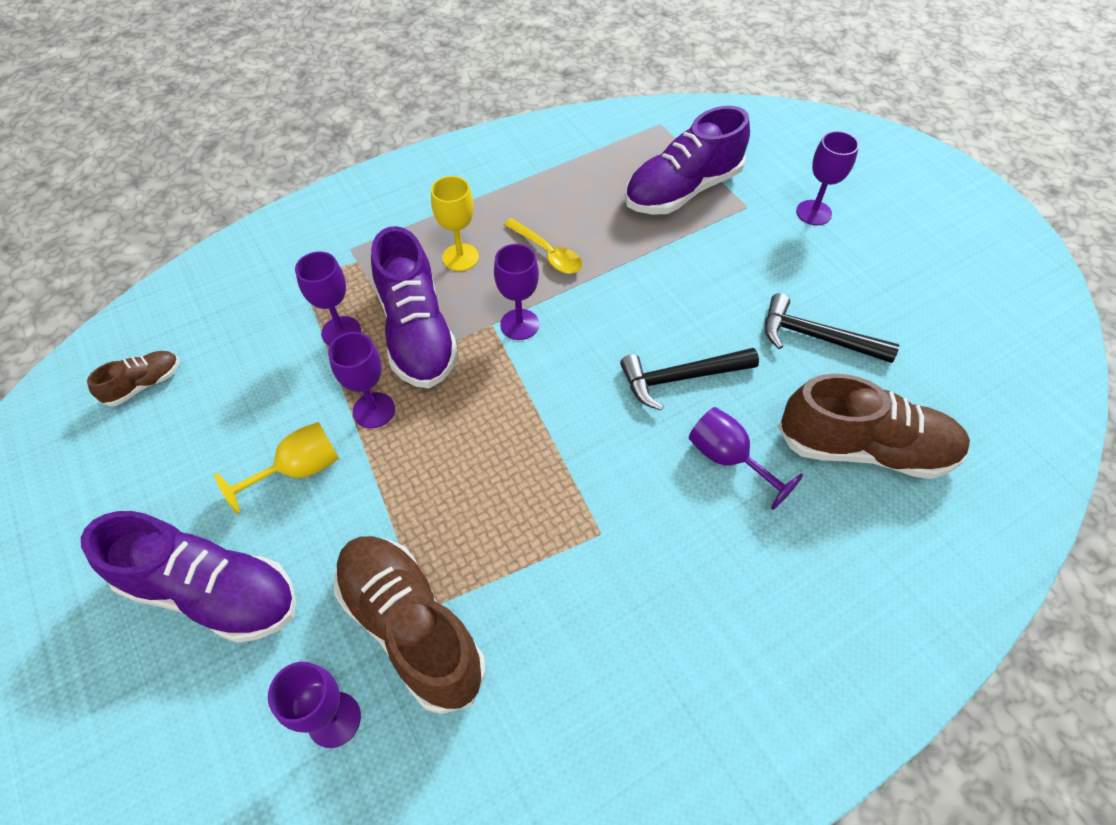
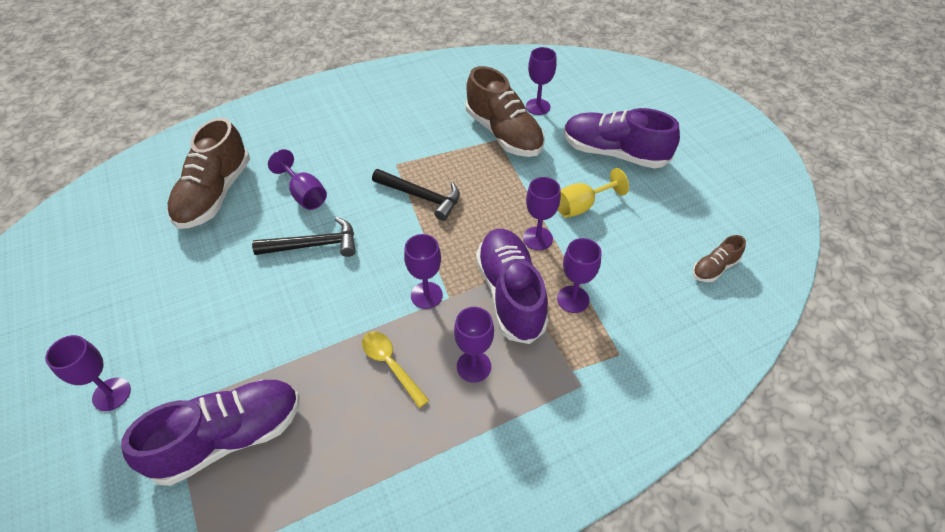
camera: 175 degrees left, 5 degrees down
yellow goblet [431,176,479,271] -> purple goblet [454,307,494,383]
black hammer [765,293,899,363] -> black hammer moved to [372,169,460,221]
brown shoe [778,374,970,479] -> brown shoe turned 90 degrees counterclockwise [167,118,250,229]

